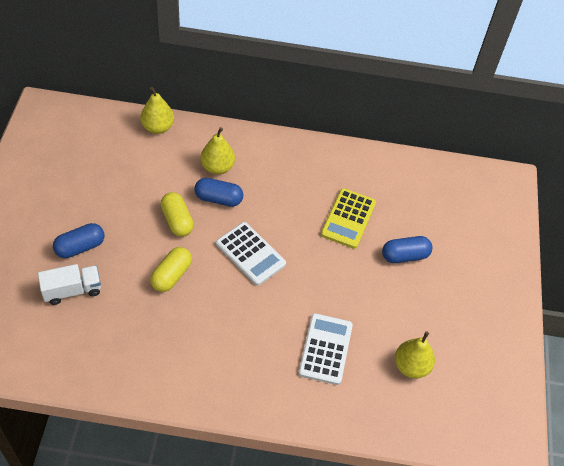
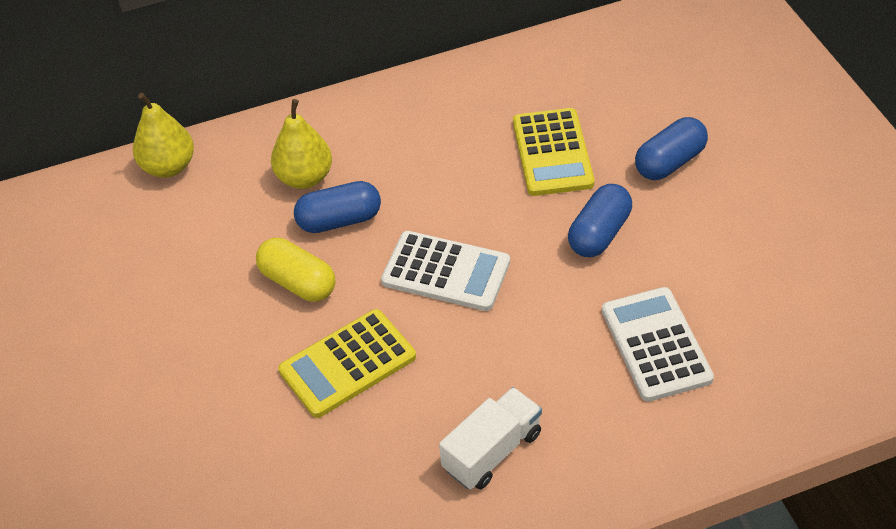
camera: 20 degrees left, 5 degrees down
white truck [38,264,101,305] -> white truck moved to [439,387,542,489]
blue capsule [53,223,105,258] -> blue capsule moved to [568,184,632,257]
yellow capsule [150,247,192,292] -> yellow calculator [278,309,416,418]
yellow pear [395,331,435,379] -> none

